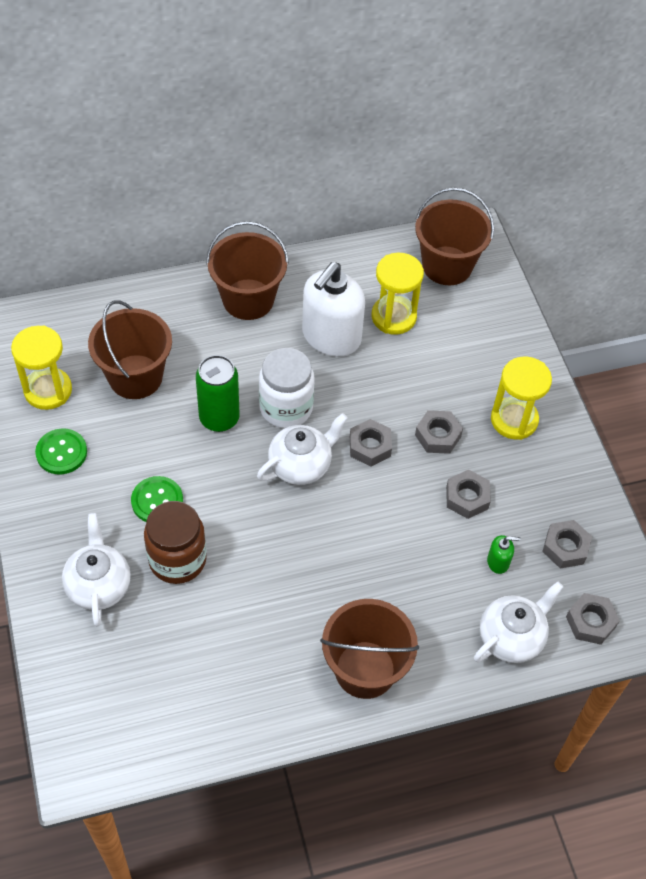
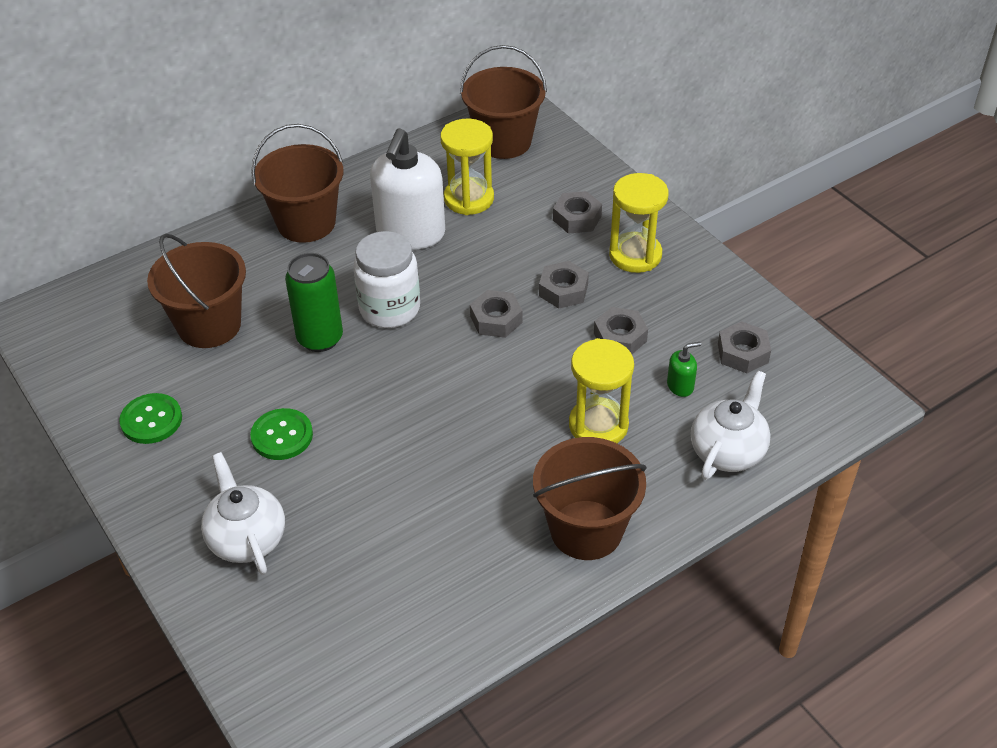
camera: 15 degrees left, 10 degrees down
yellow hourglass [11,325,72,410] -> yellow hourglass moved to [569,338,634,443]
brown jar [144,501,207,584] -> none
white teapot [257,413,348,485] -> none
grey nut [566,593,620,645] -> grey nut moved to [553,191,602,234]

